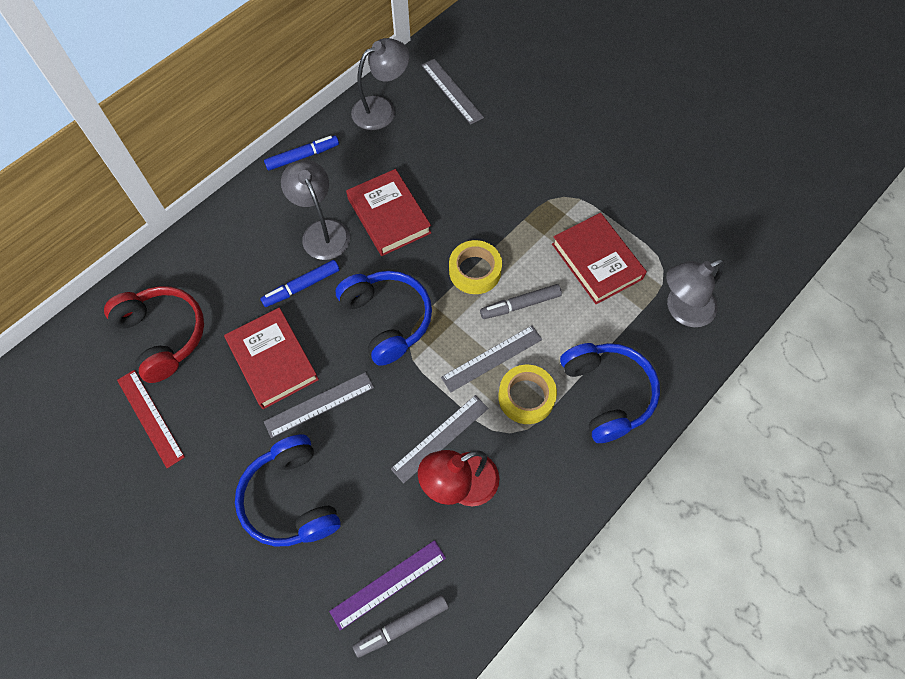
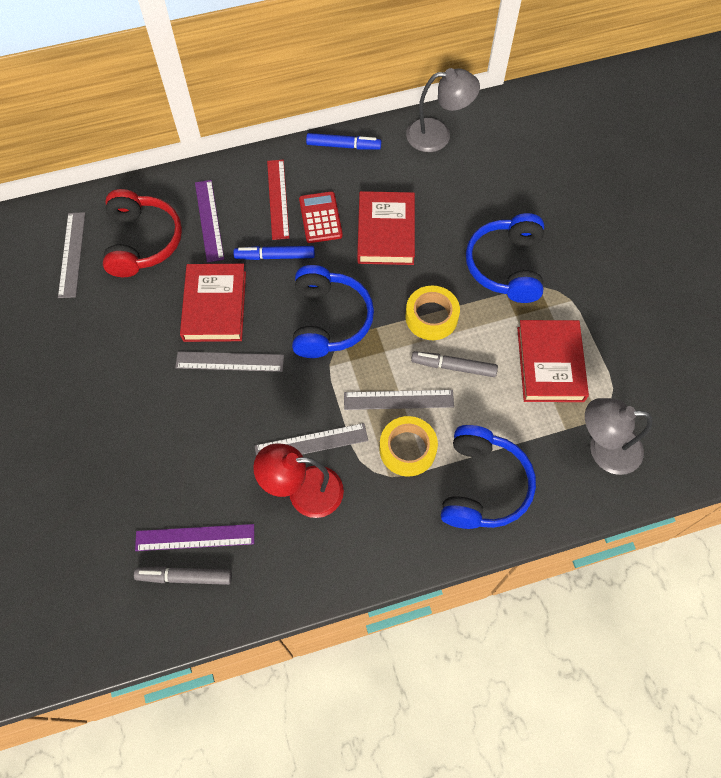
camera: 30 degrees right, 0 degrees up
red ruler [117,370,185,468] -> red ruler moved to [267,160,289,240]
blue headphones [235,435,341,546] -> blue headphones moved to [466,213,544,303]
grey lamp [281,160,350,260] -> red calculator [299,191,343,243]
grey ruler [421,59,484,125] -> grey ruler moved to [58,212,85,298]
none -> purple ruler [195,180,224,263]

